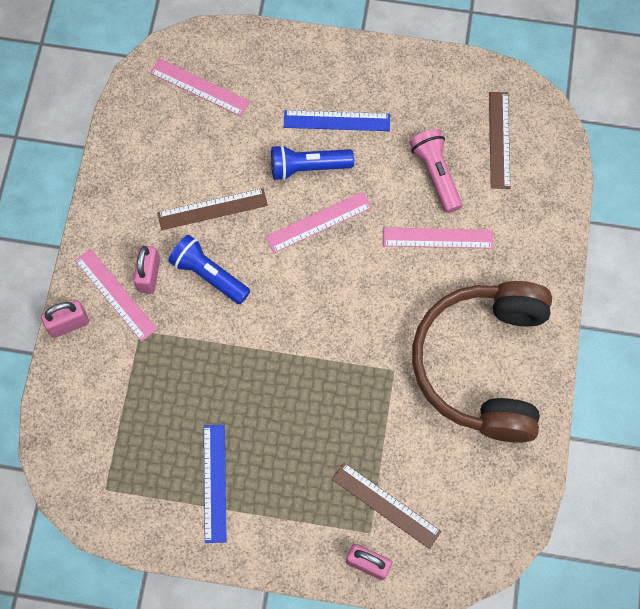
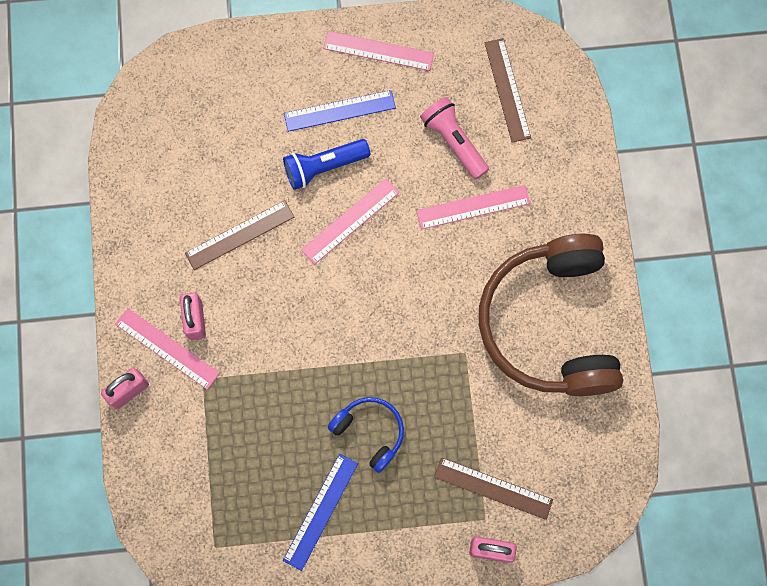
camera: 15 degrees left, 5 degrees up
pink ruler [150,58,250,116] -> pink ruler moved to [323,31,434,71]
blue flashlight [168,235,250,304] -> none
blue ruler [204,425,227,543] -> blue ruler turned 45 degrees clockwise [283,454,358,571]
none -> blue headphones [328,397,404,473]

